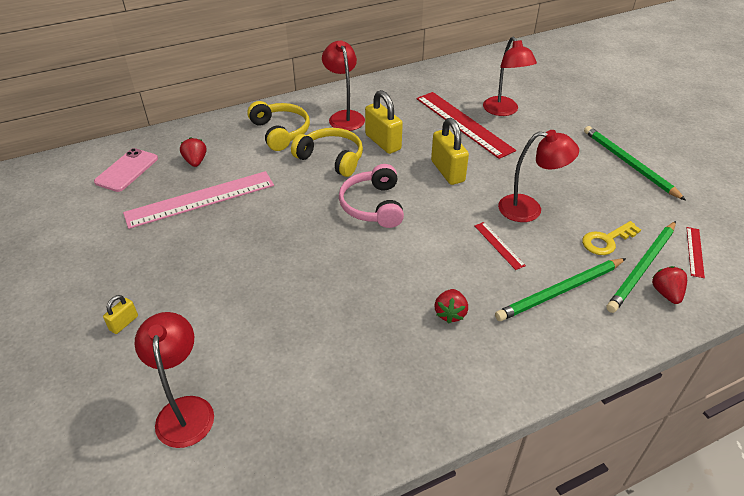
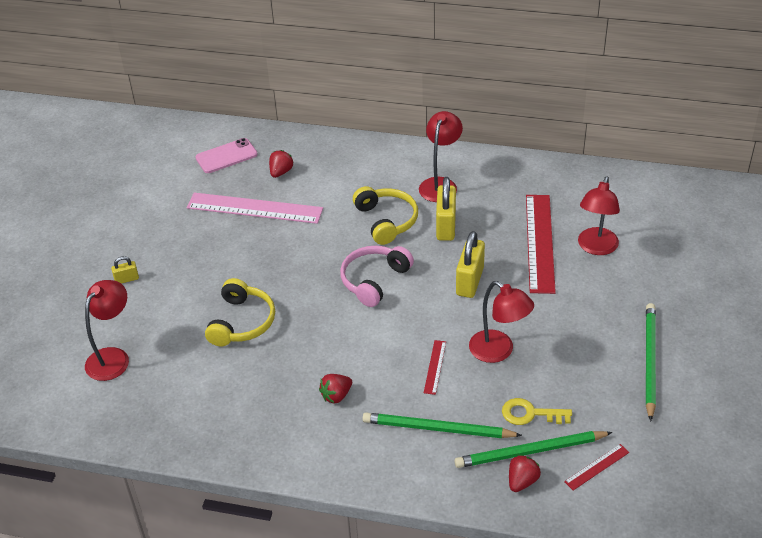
camera: 40 degrees right, 0 degrees up
yellow headphones [247,101,310,151] -> yellow headphones moved to [205,278,275,346]

